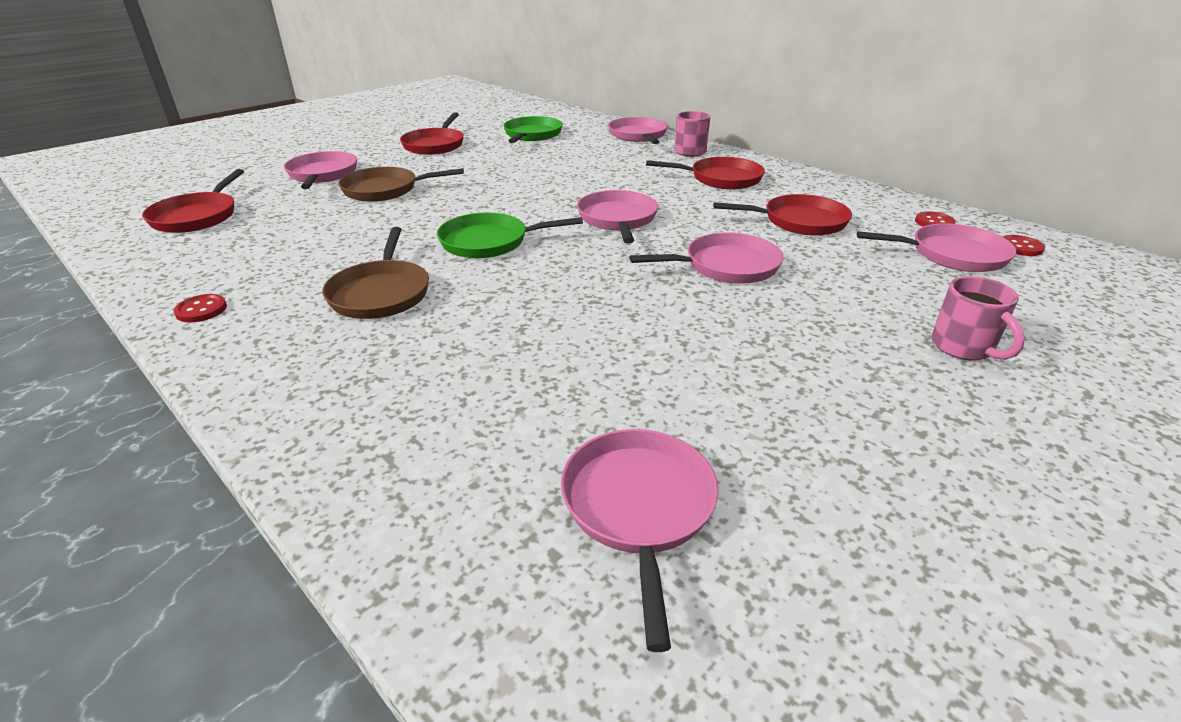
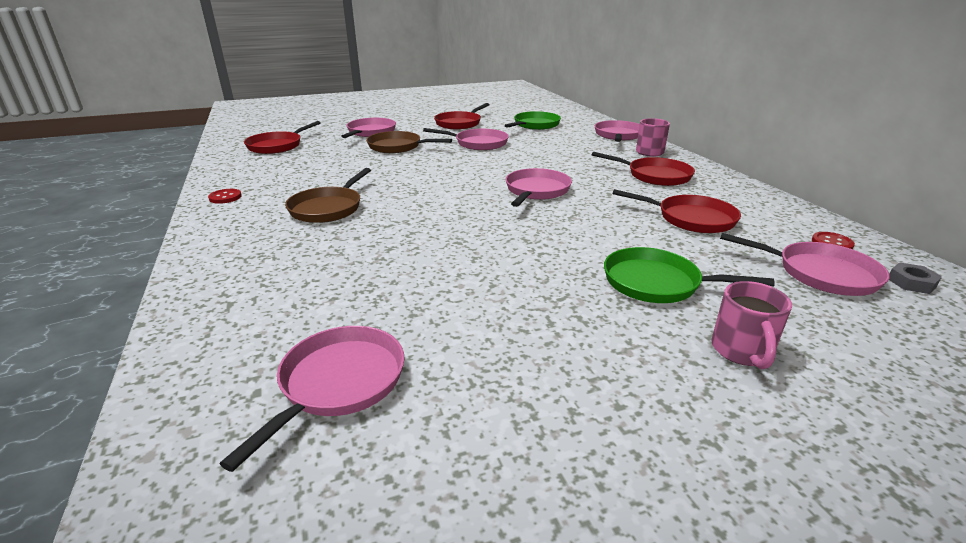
camera: 25 degrees right, 5 degrees down
green pan [437,213,583,258] -> green pan moved to [604,247,775,303]
pink pan [630,232,784,284] -> pink pan moved to [423,128,509,150]
red button [1003,235,1045,256] -> grey nut [889,262,942,294]

